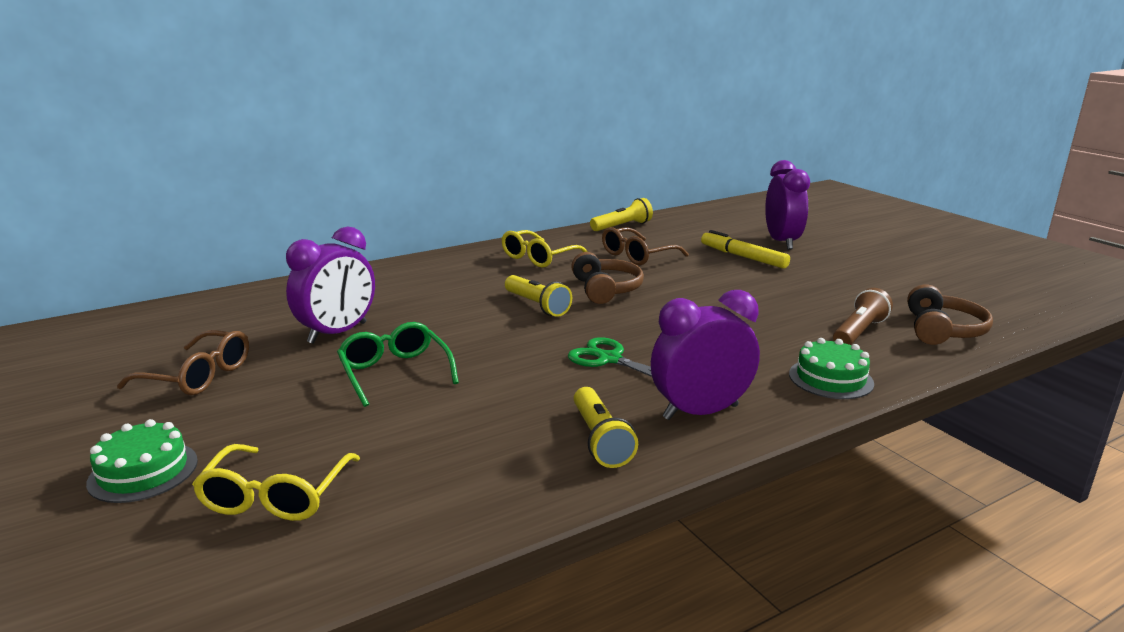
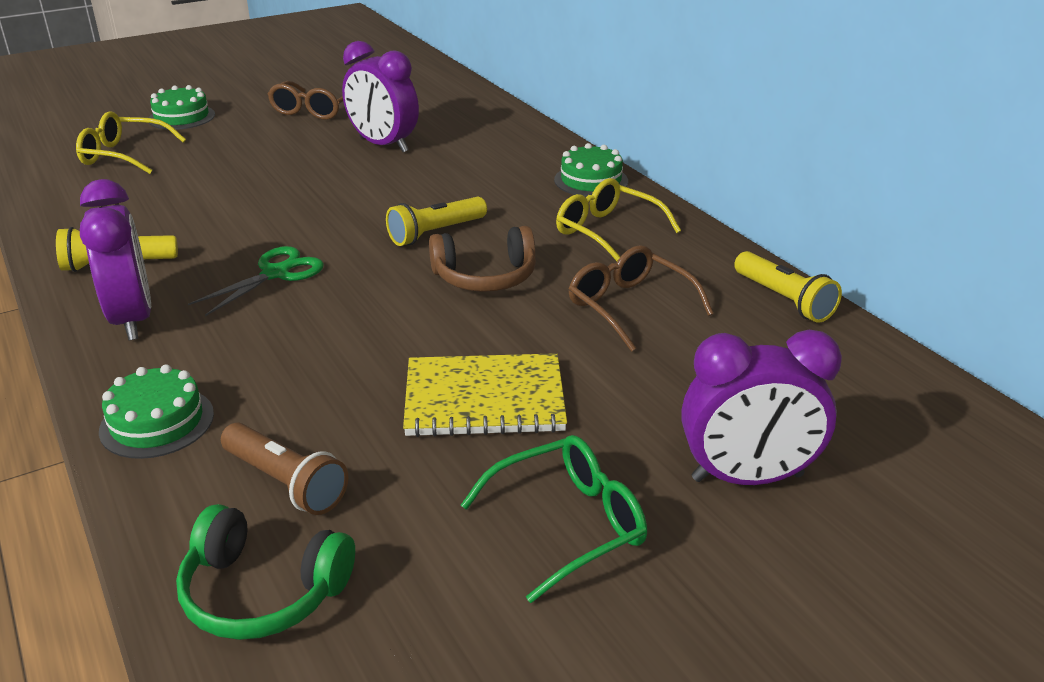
camera: 90 degrees right, 10 degrees up
green glasses [337,322,459,407] -> green glasses moved to [461,435,647,603]
yellow marker [701,230,790,268] -> none
brown headphones [907,284,993,345] -> green headphones [176,504,355,640]
none -> yellow notebook [403,353,567,437]
none -> green cake [554,143,628,197]

